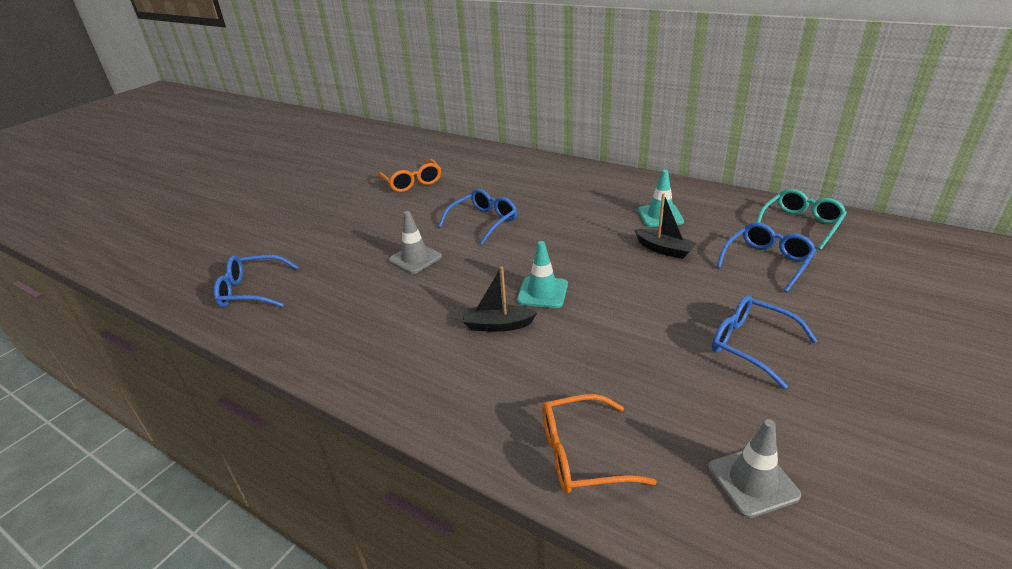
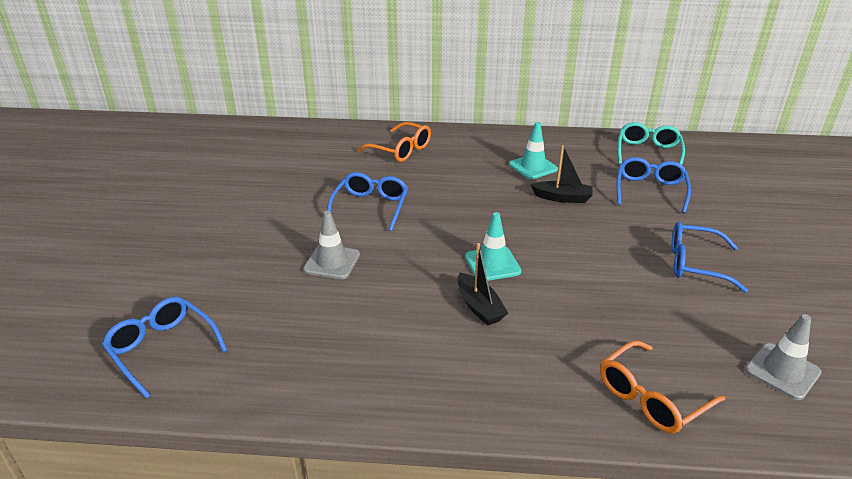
camera: 30 degrees left, 0 degrees up
blue glasses [214,255,299,307] -> blue glasses turned 75 degrees clockwise [102,297,227,399]
orange glasses [378,159,441,192] -> orange glasses moved to [357,122,431,162]
black boat [463,267,537,332] -> black boat turned 90 degrees counterclockwise [457,243,508,326]

